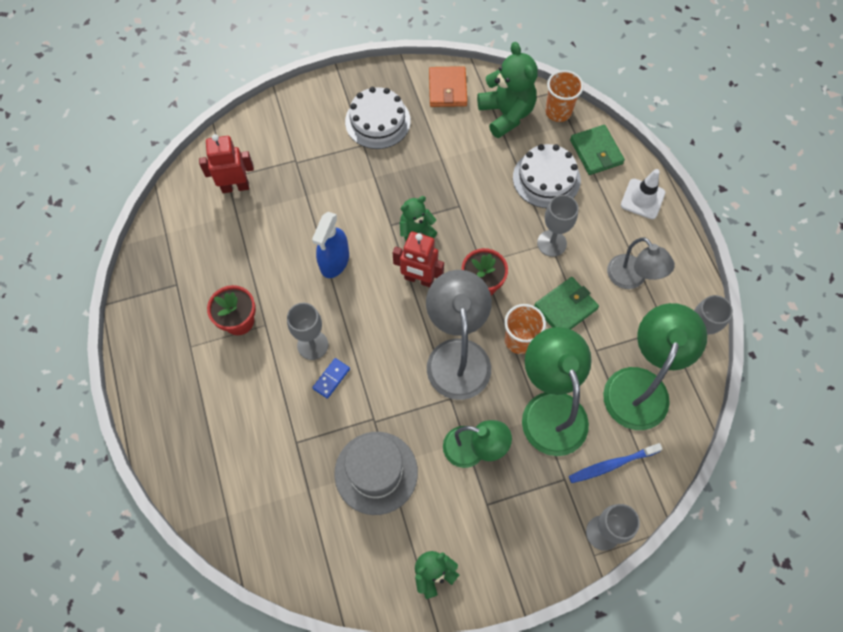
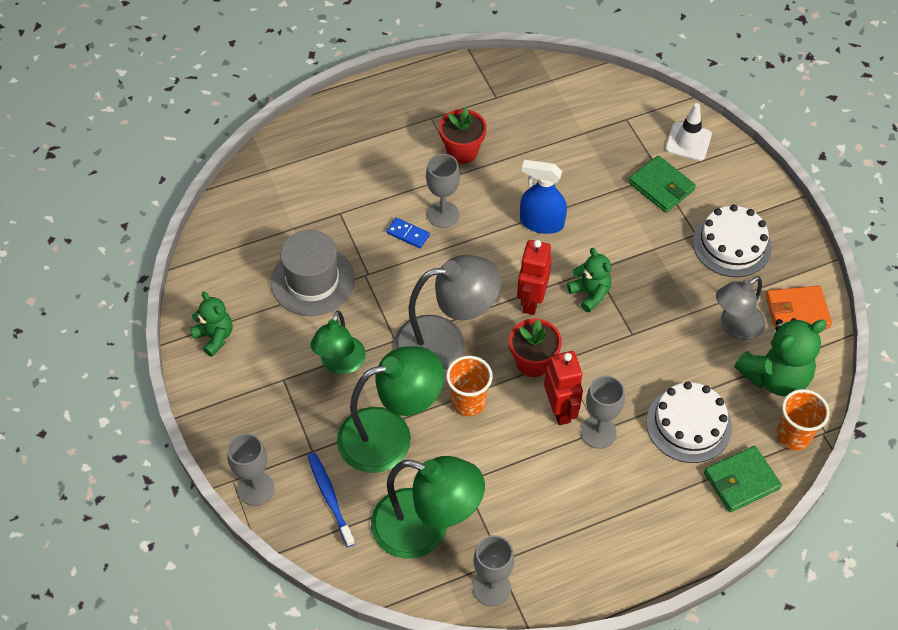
camera: 85 degrees right, 10 degrees down
red robot [199,134,254,193] -> red robot moved to [544,351,583,425]
green wallet [534,277,599,329] -> green wallet moved to [628,155,696,212]
grey lamp [607,237,675,289] -> grey lamp moved to [716,276,765,340]
white traffic cone [621,169,665,219] -> white traffic cone moved to [665,103,712,161]

